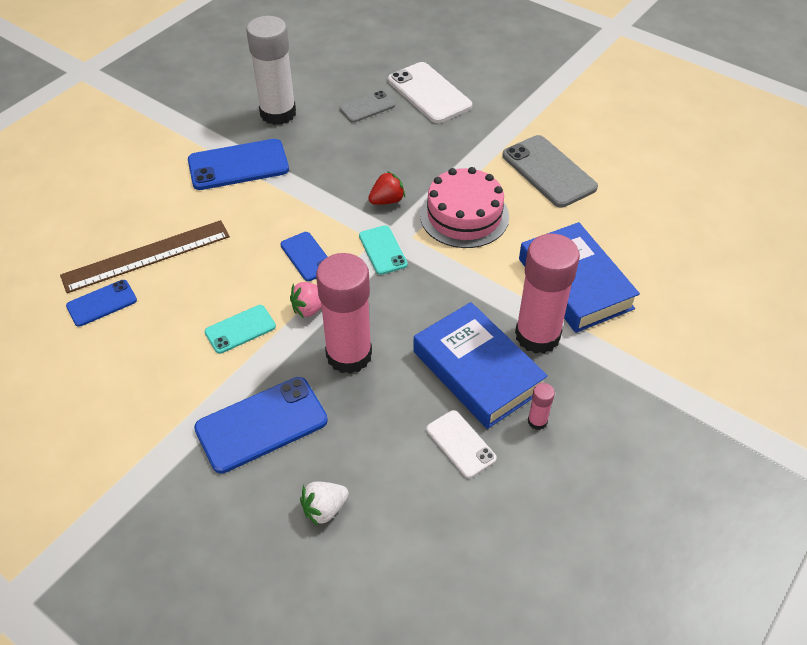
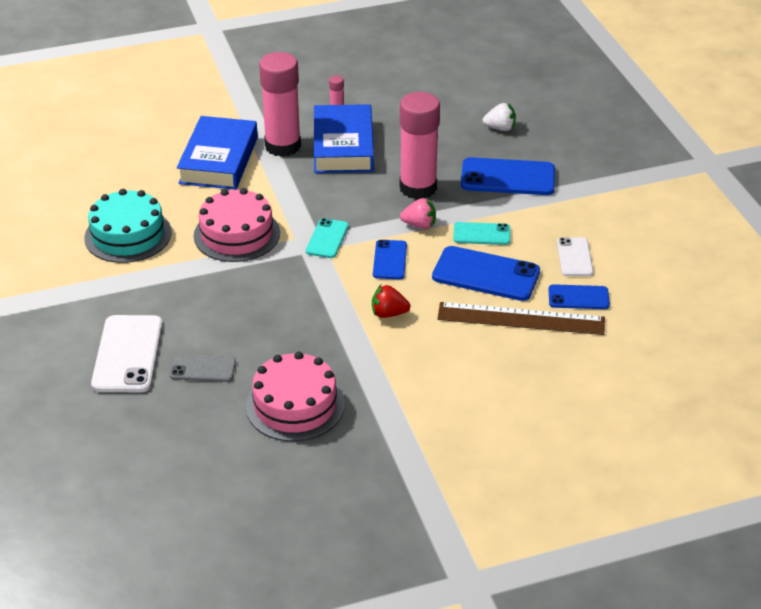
camera: 145 degrees left, 10 degrees down
blue phone [188,139,289,190] -> blue phone moved to [432,246,540,301]
white glue stick [246,16,296,125] -> pink cake [246,352,345,441]
red strawberry [368,171,405,205] -> red strawberry moved to [372,285,410,318]
white phone [426,410,497,478] -> white phone moved to [557,237,593,276]
grey phone [502,135,598,208] -> turquoise cake [84,189,172,263]

